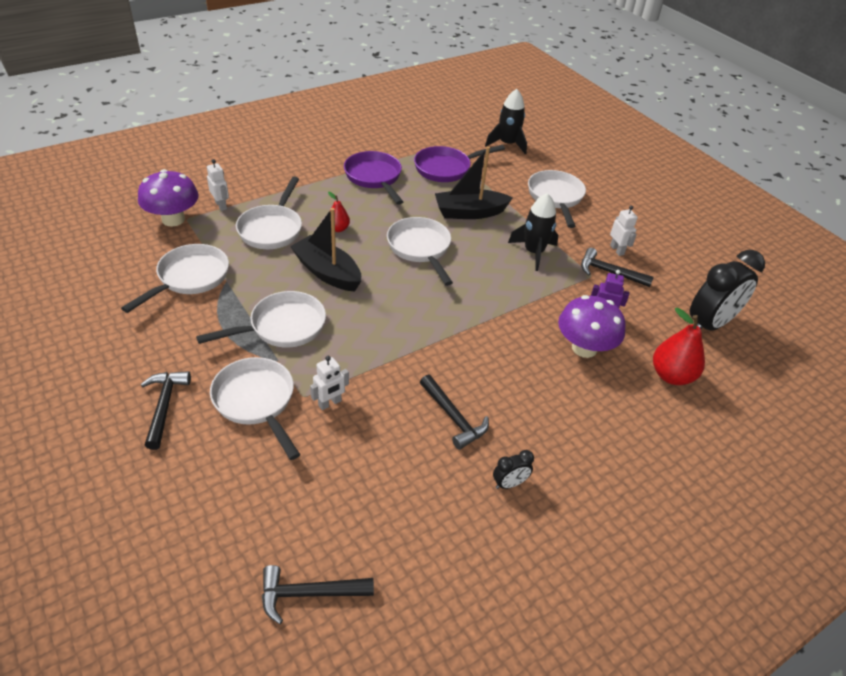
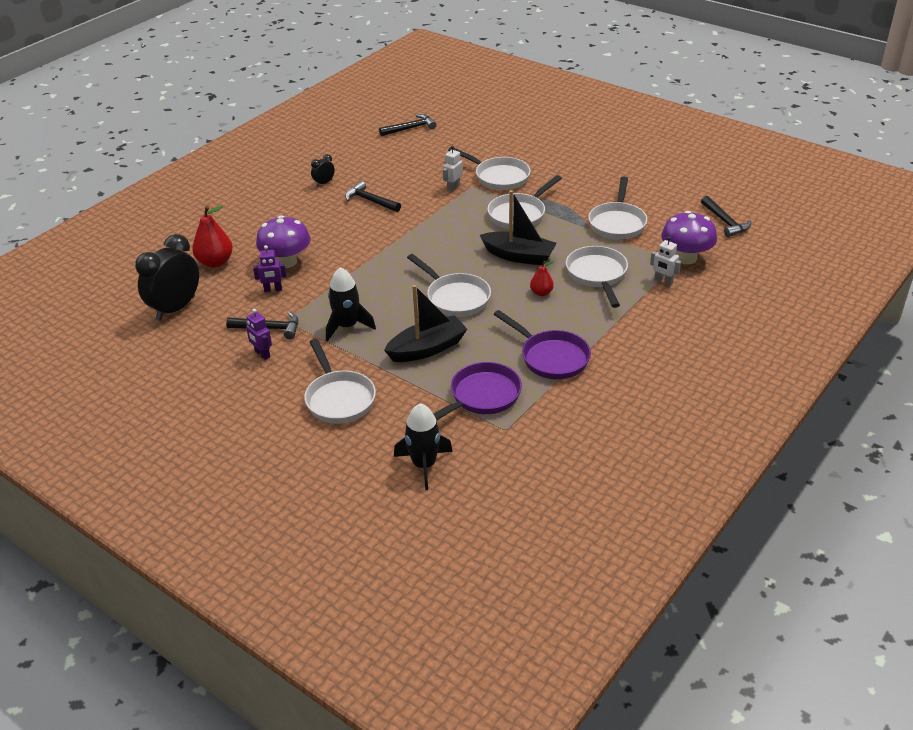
camera: 165 degrees right, 5 degrees down
black hammer [141,371,191,450] -> black hammer moved to [701,196,751,237]
white robot [610,206,638,256] -> purple robot [246,309,272,360]

